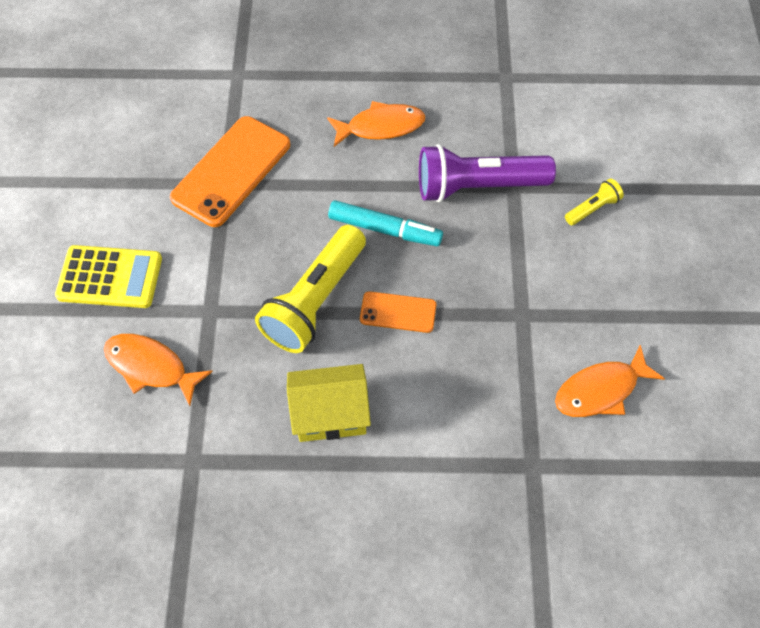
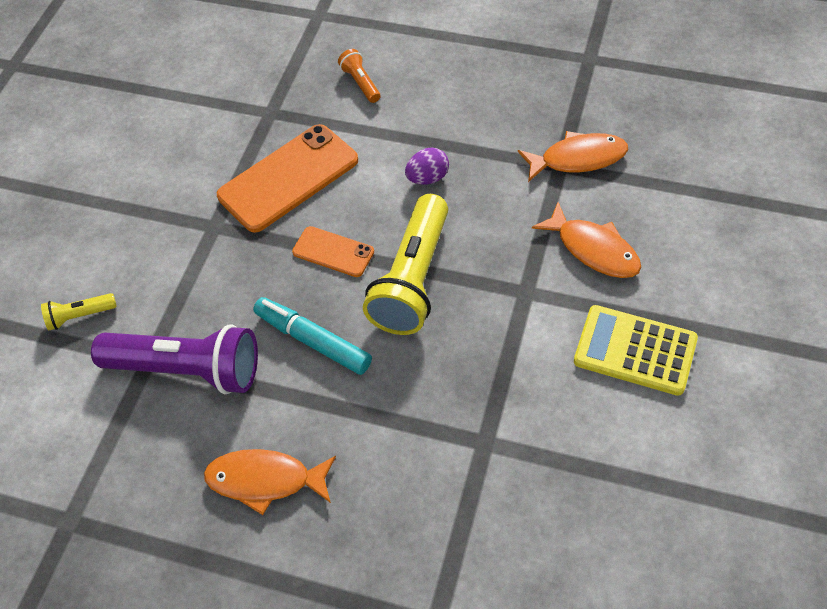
camera: 160 degrees left, 5 degrees down
orange phone [170,116,290,227] -> orange phone moved to [217,124,358,233]
yellow flashlight [255,225,366,353] -> yellow flashlight turned 150 degrees clockwise [363,194,448,335]
yellow house [287,364,371,442] -> purple egg [405,148,449,185]
orange fish [555,345,665,417] -> orange fish moved to [518,131,628,182]
none -> orange flashlight [338,49,380,103]

